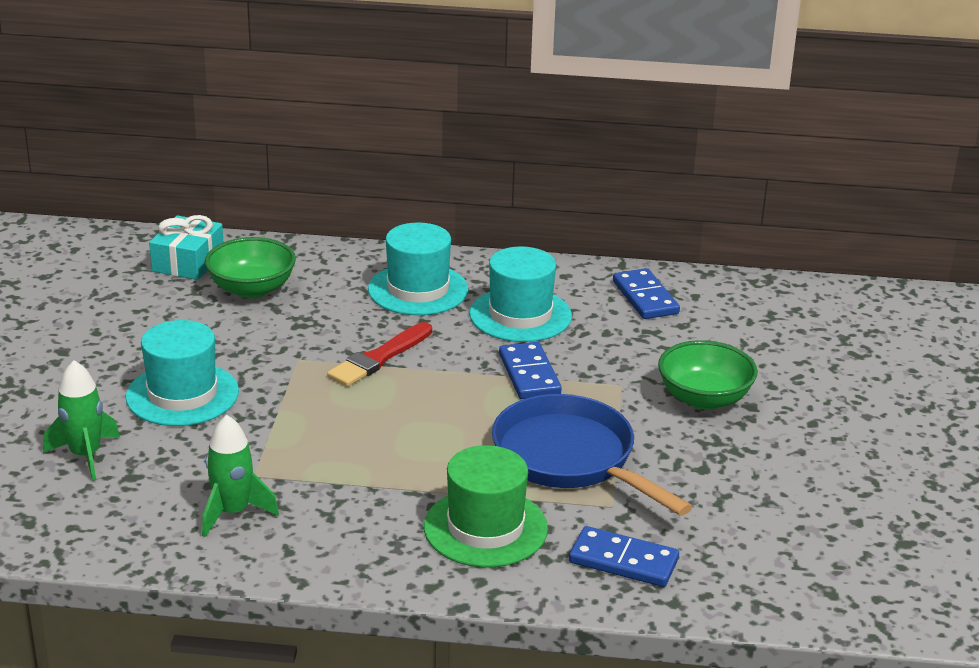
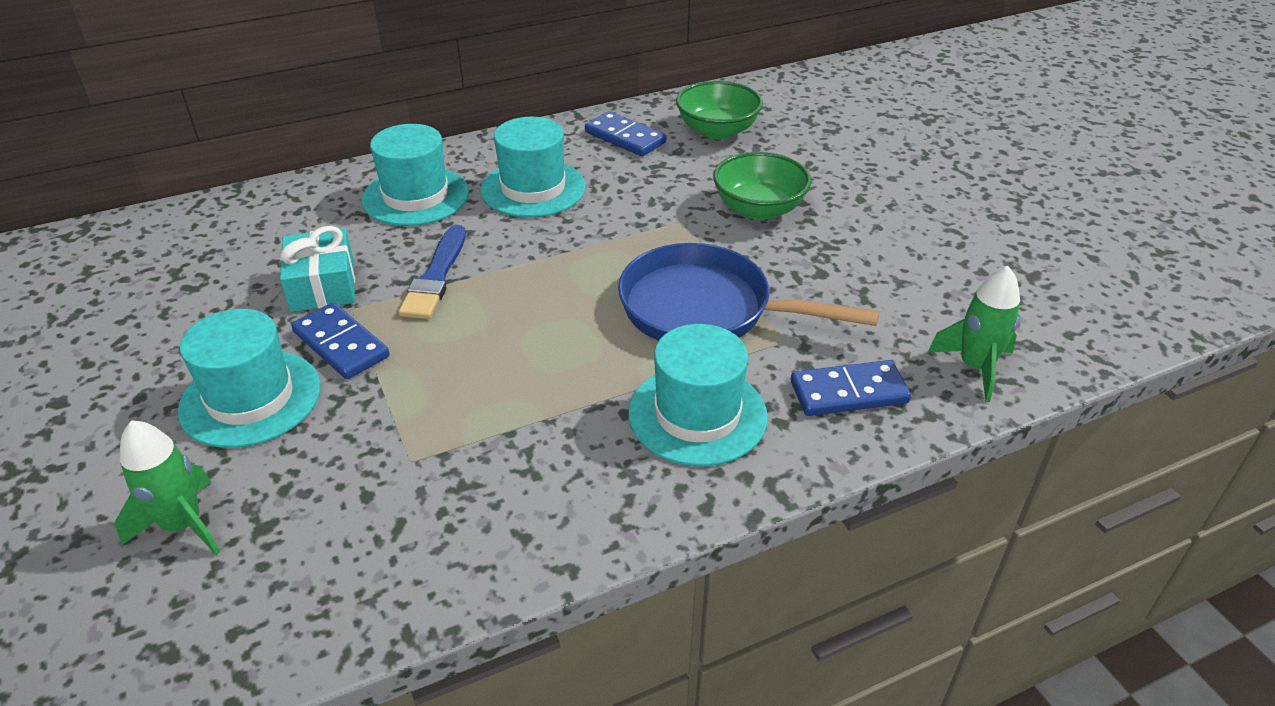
camera: 30 degrees left, 10 degrees up
turquoise gift [149,215,223,280] -> turquoise gift moved to [280,226,355,312]
green rocket [202,415,279,537] -> green rocket moved to [928,266,1020,402]
green bowl [205,237,296,298] -> green bowl moved to [676,80,763,139]
red brush [327,322,432,387] -> blue brush [398,225,466,319]
green hat [424,445,548,567] -> turquoise hat [628,324,768,466]
blue domino [499,342,562,399] -> blue domino moved to [291,303,390,379]

